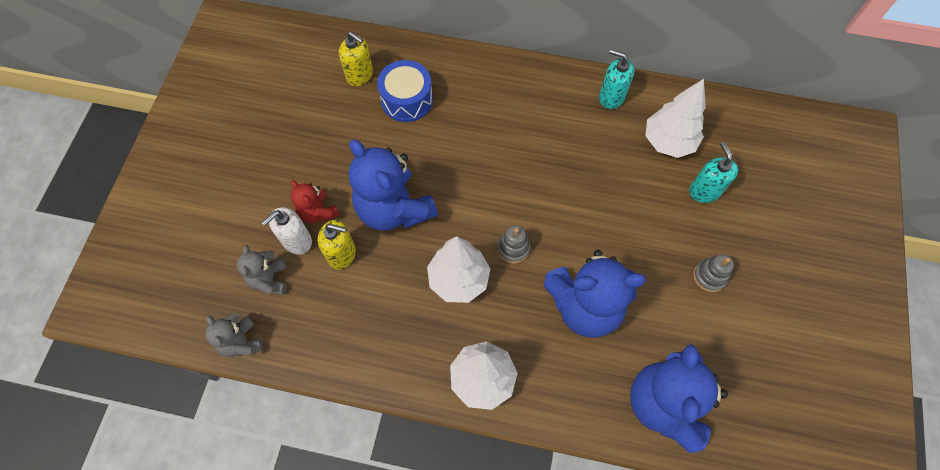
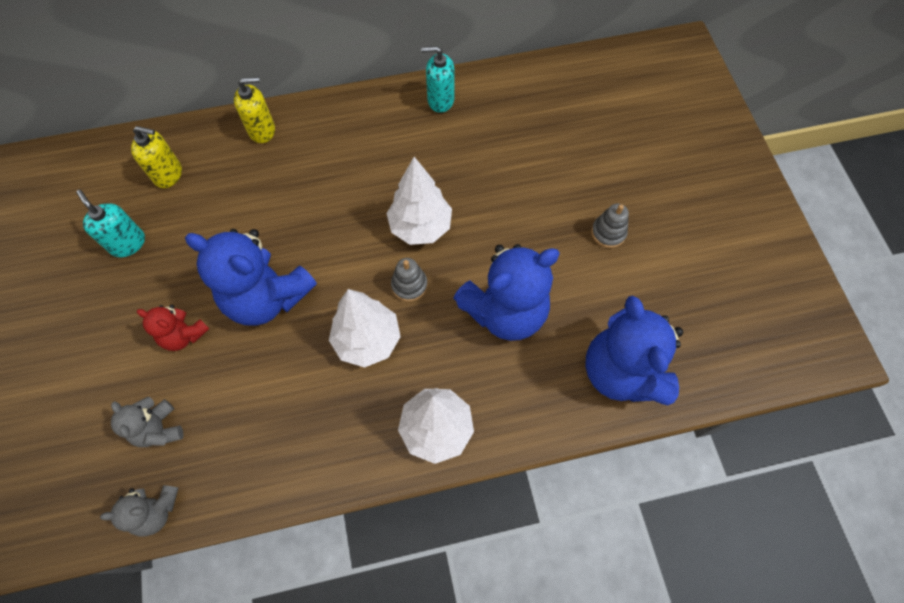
camera: 25 degrees left, 0 degrees up
grey teddy bear [205,313,263,357] -> grey teddy bear turned 45 degrees counterclockwise [100,485,178,536]
white soap dispenser [261,207,312,255] -> none
yellow soap dispenser [318,220,356,270] -> yellow soap dispenser moved to [234,77,275,143]
blue drum [377,60,433,122] -> none
white tree [646,79,706,158] -> white tree moved to [387,157,452,245]
turquoise soap dispenser [689,142,738,203] -> turquoise soap dispenser moved to [76,190,145,257]

